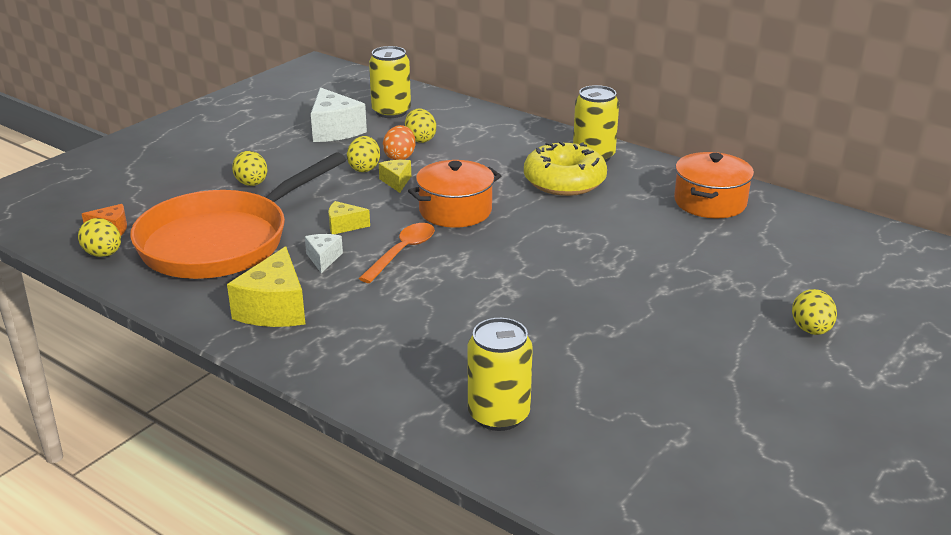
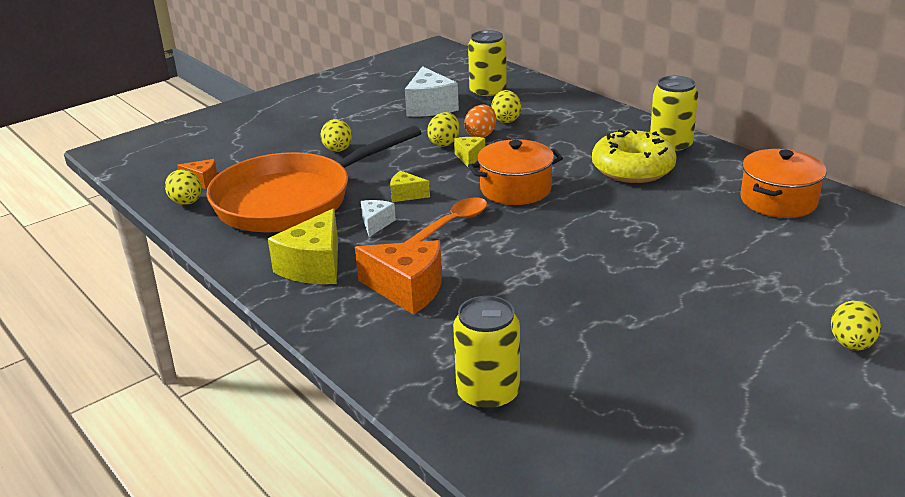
camera: 15 degrees right, 0 degrees up
none -> orange cheese [355,240,442,315]

